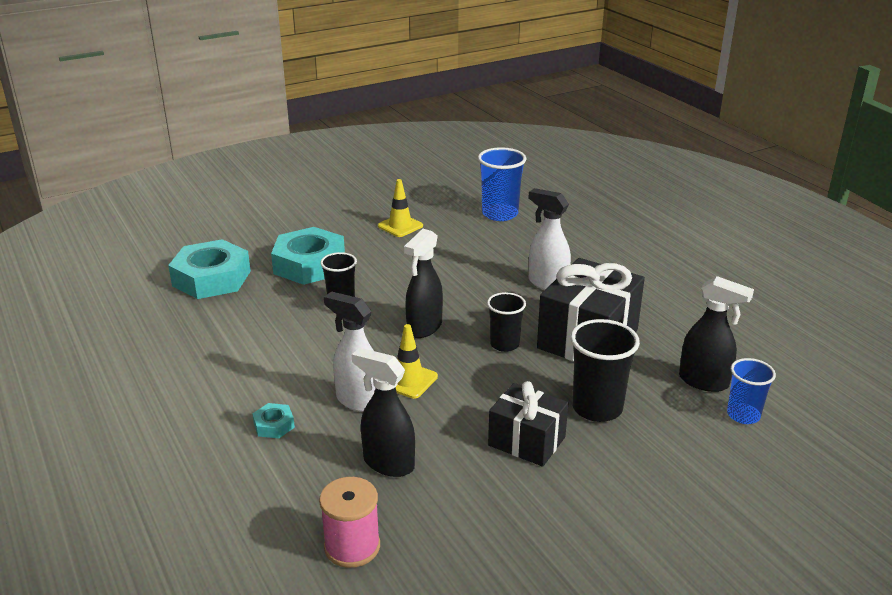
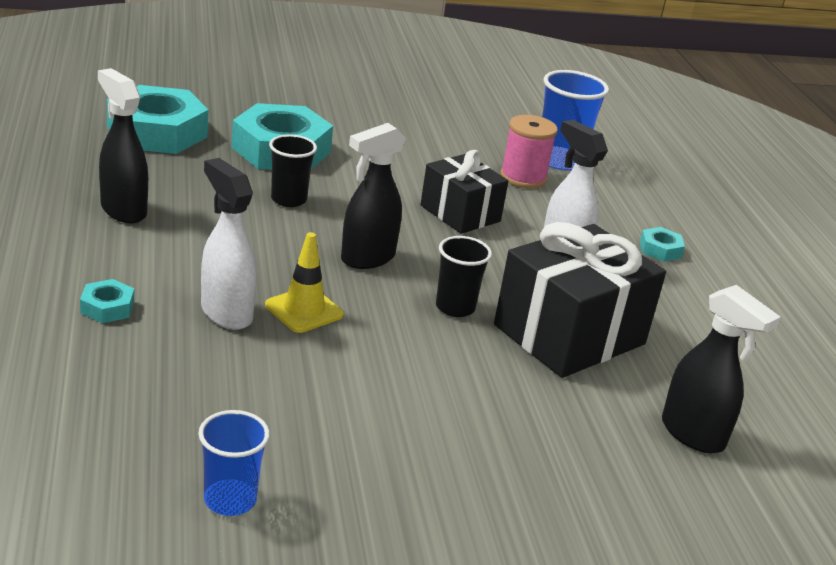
camera: 15 degrees right, 0 degrees up
pink spool [319,477,380,568] -> pink spool moved to [500,115,558,189]
black spray bottle [352,348,415,477] -> black spray bottle moved to [98,68,148,223]
yellow traffic cone [378,179,423,237] -> none
black gift [488,381,568,467] -> black gift moved to [420,150,508,234]
black cup [570,319,640,422] -> none
blue cup [727,358,776,424] -> blue cup moved to [198,410,270,516]
none -> turquoise nut [640,227,685,262]

